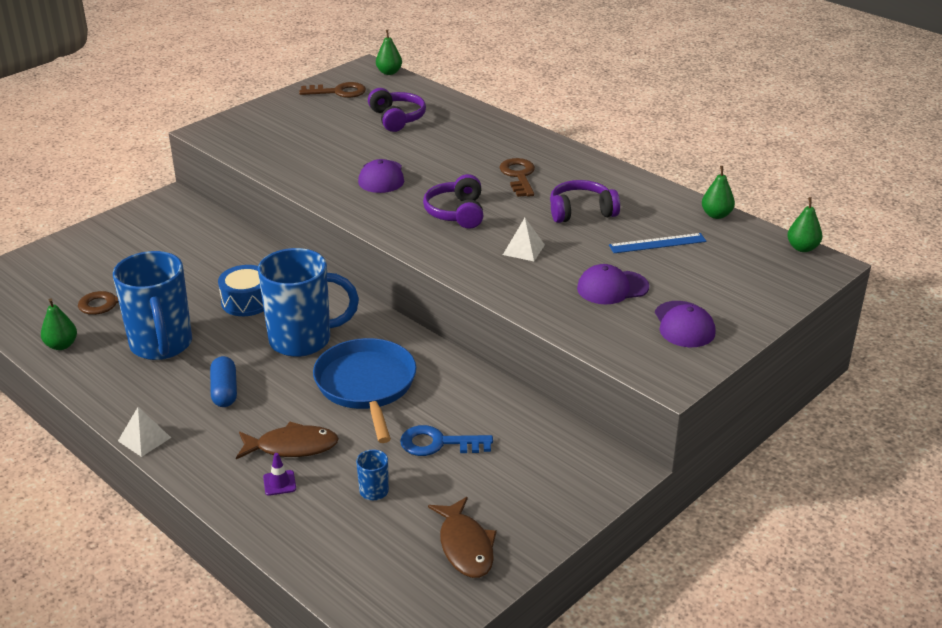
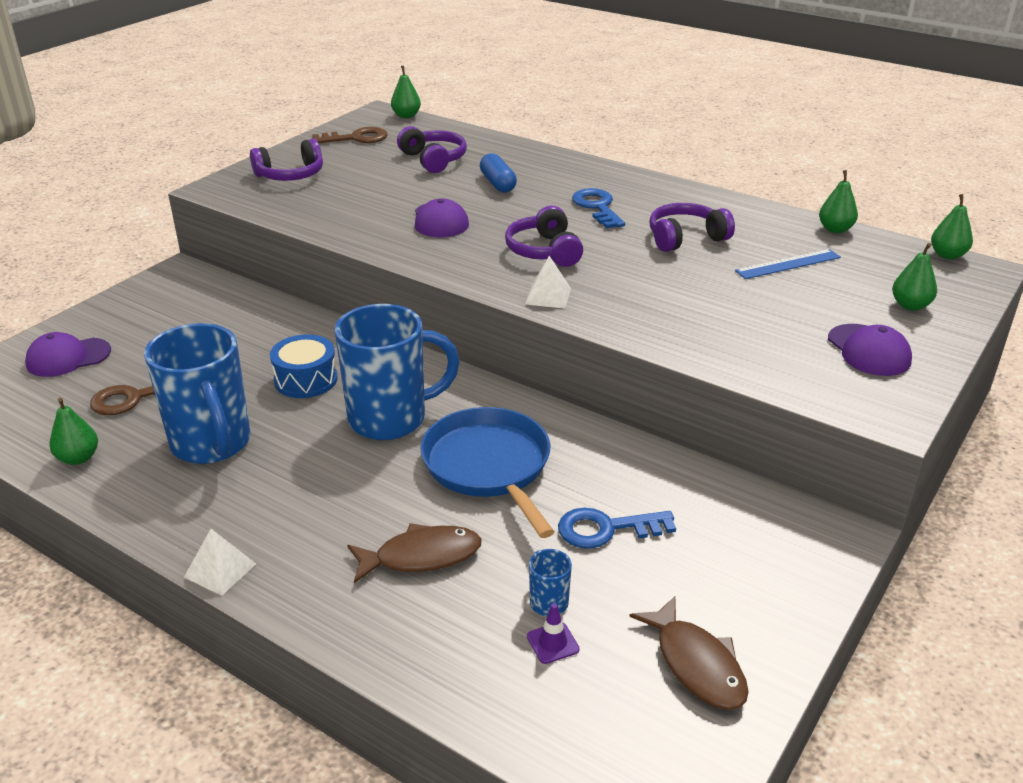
camera: 10 degrees left, 0 degrees up
blue capsule [210,356,237,407] -> blue capsule moved to [480,153,517,192]
purple traffic cone [263,453,296,496] -> purple traffic cone moved to [527,603,580,664]
brown key [499,158,535,197] -> blue key [572,188,625,228]
white pyramid [503,218,545,261] -> white pyramid moved to [525,256,571,309]
purple cap [577,264,649,304] -> purple cap moved to [25,332,111,377]
none -> purple headphones [250,139,323,181]
none -> green pear [892,243,937,311]

